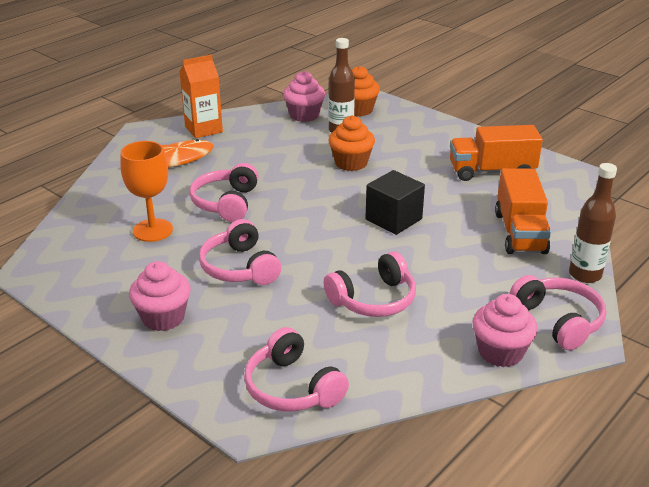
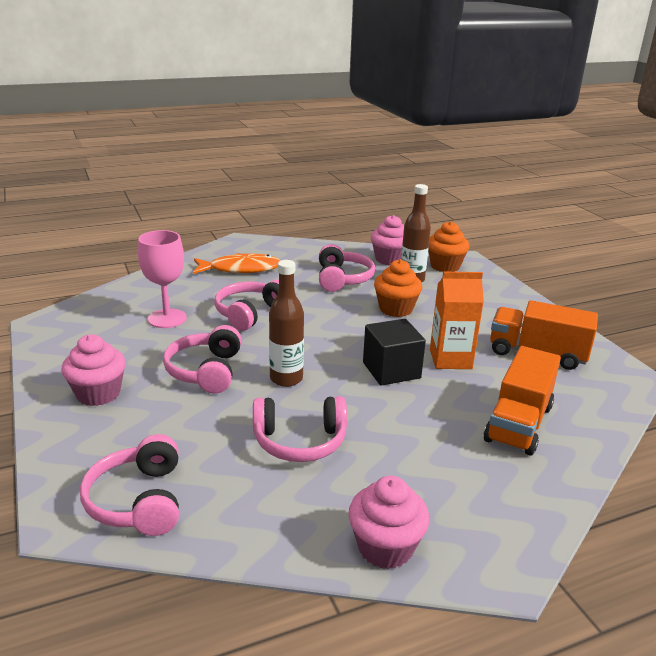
camera: 25 degrees right, 5 degrees down
orange goblet [121,141,173,242] -> pink goblet [138,230,187,328]
orange carton [180,55,223,138] -> orange carton moved to [430,272,484,369]
pink headphones [510,275,606,350] -> pink headphones moved to [319,244,375,292]
brown bottle [569,163,617,283] -> brown bottle moved to [269,260,304,387]

